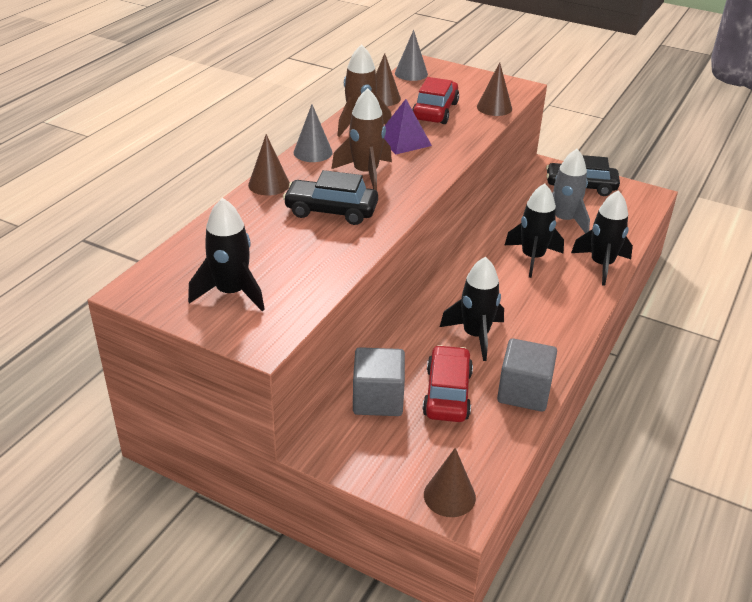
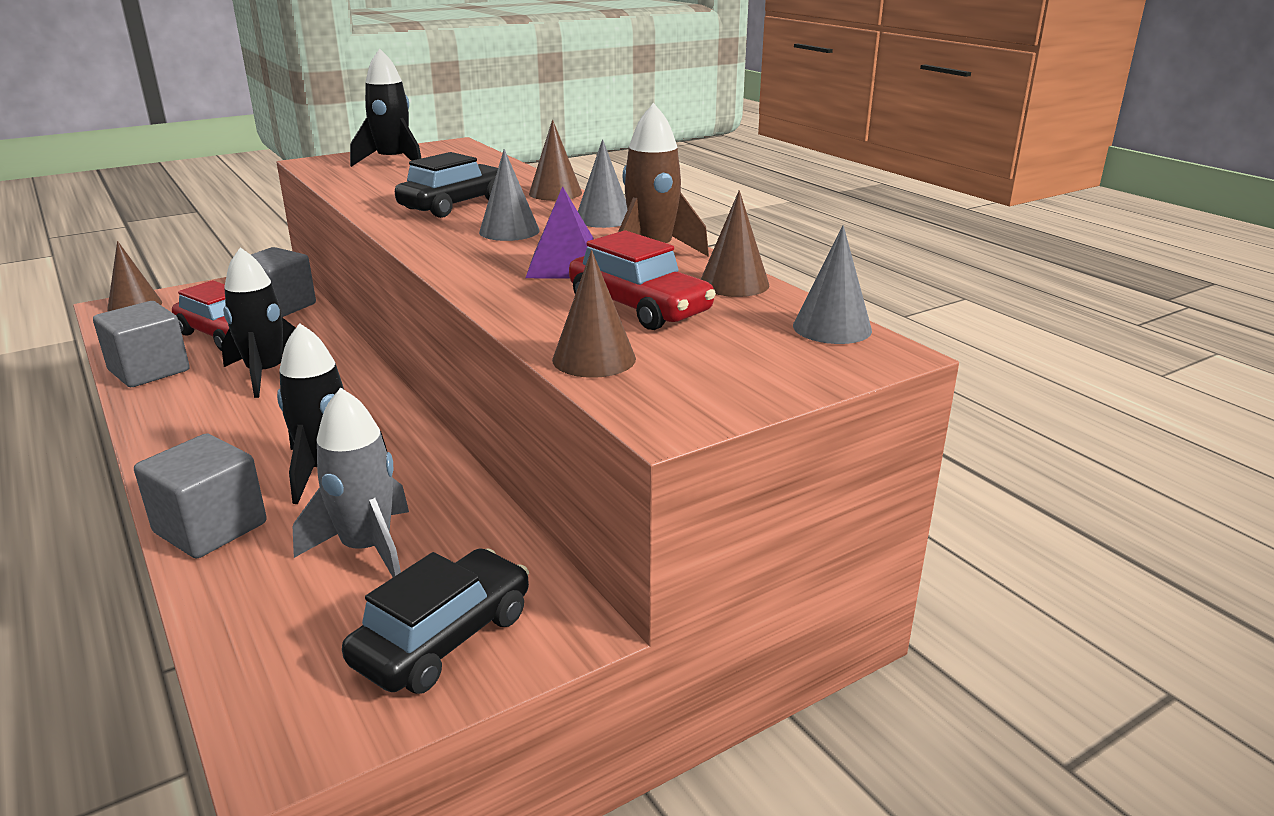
camera: 120 degrees right, 10 degrees down
brown rocket [331,88,392,191] -> grey cone [479,149,540,241]
black rocket [571,190,633,286] -> grey cube [134,433,267,558]

